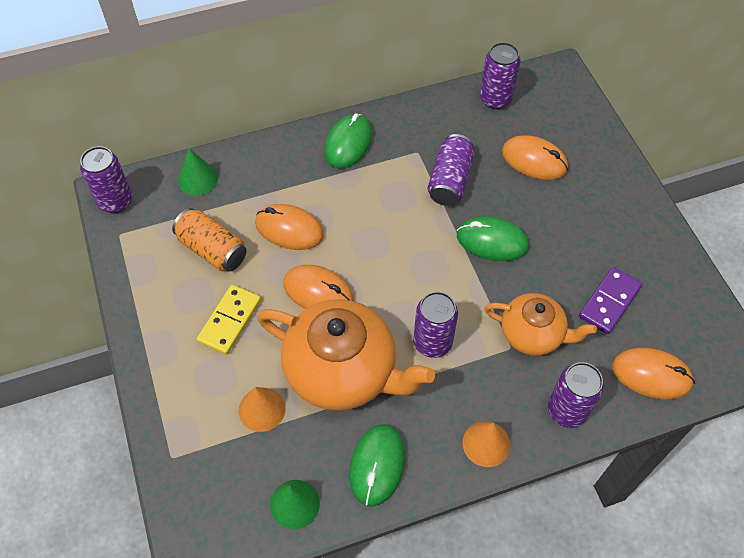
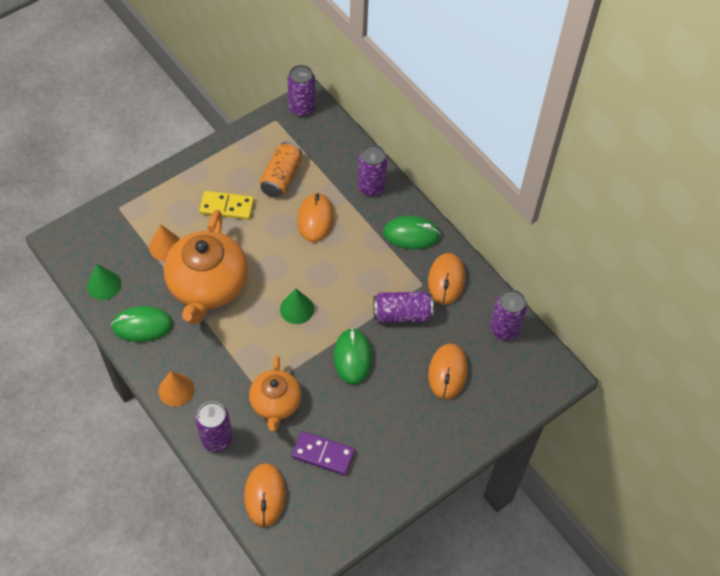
camera: 70 degrees right, 0 degrees up
green cone [178,149,218,196] -> green cone moved to [280,288,314,324]
orange mouse [283,265,354,309] -> orange mouse moved to [428,253,465,304]
purple can [414,292,458,358] -> purple can moved to [358,145,387,196]

